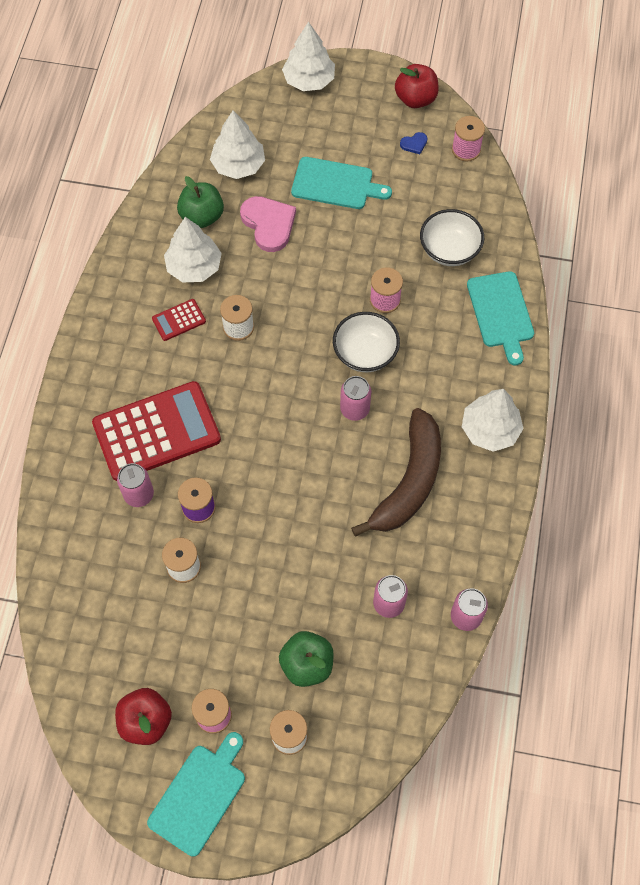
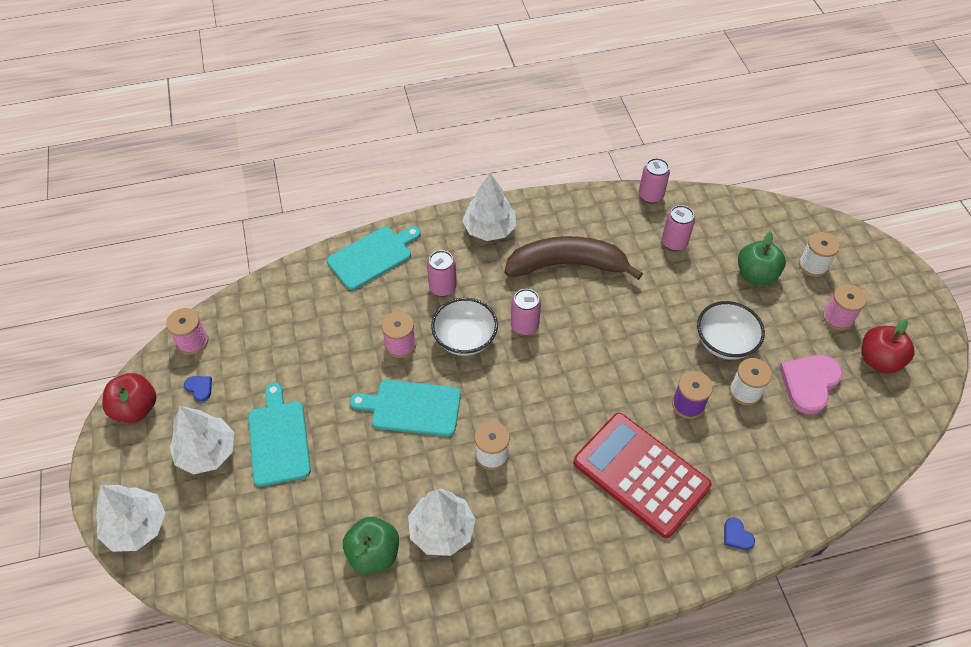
camera: 115 degrees left, 10 degrees down
pink can [117,463,154,507] -> pink can moved to [427,250,457,297]
turquoise cutting board [147,732,245,856] -> turquoise cutting board moved to [350,380,461,436]
red calculator [152,299,206,341] -> none
white tree [210,111,265,179] -> white tree moved to [169,406,234,474]
pink heart [240,196,296,252] -> pink heart moved to [779,355,843,414]
white bowl [420,209,484,266] -> white bowl moved to [697,301,765,359]
none -> blue heart [724,518,755,550]

